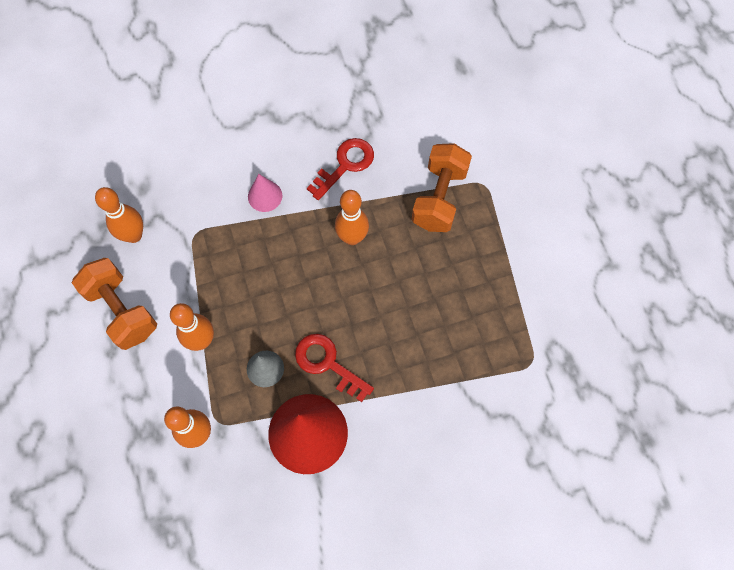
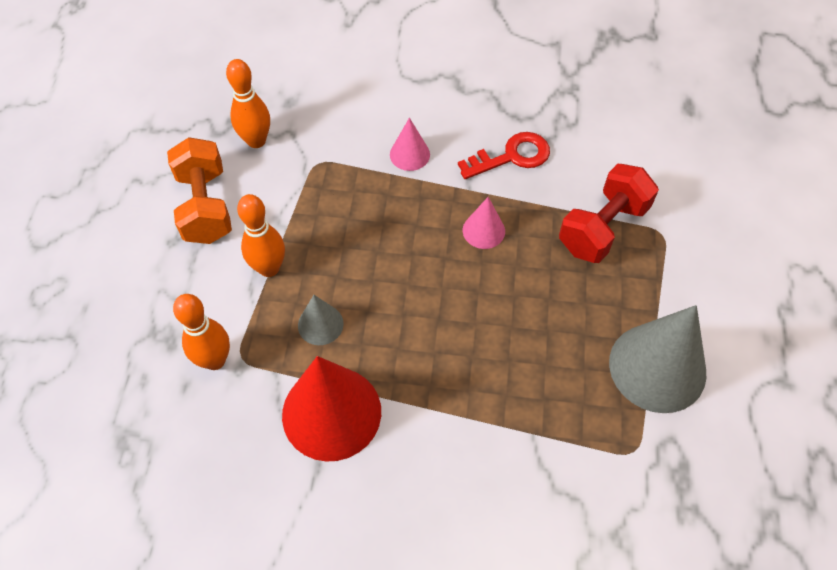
camera: 25 degrees right, 10 degrees down
red key [295,334,374,402] -> none
orange bowling pin [335,190,369,245] -> pink cone [463,197,505,249]
orange dumbbell [411,143,472,232] -> red dumbbell [559,164,659,263]
none -> grey cone [609,305,706,413]

